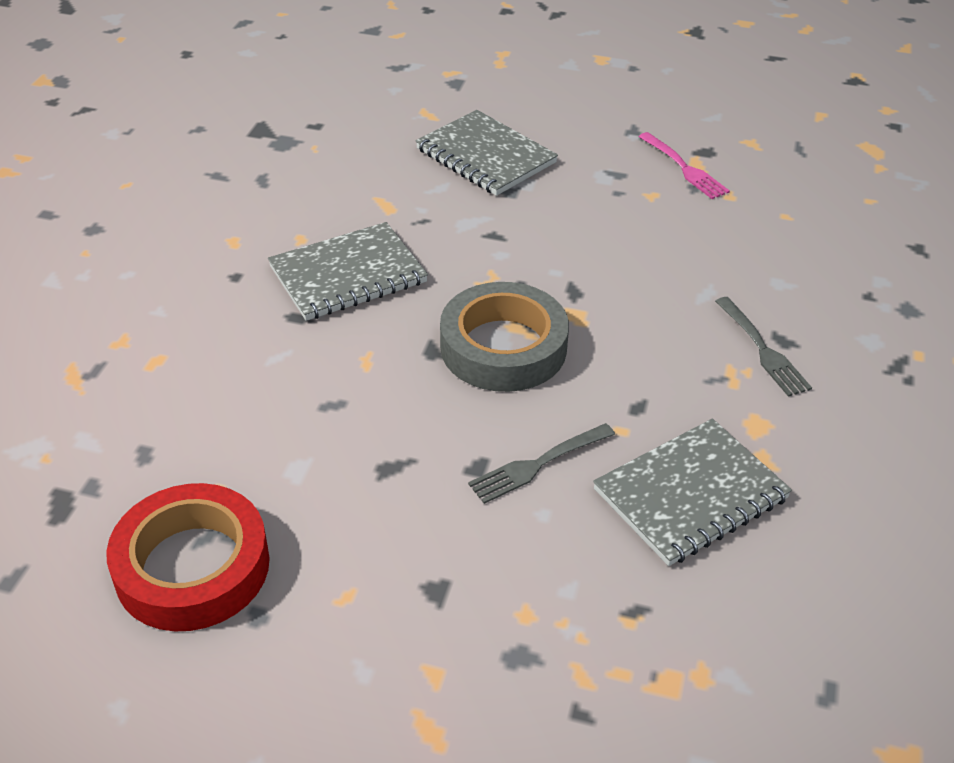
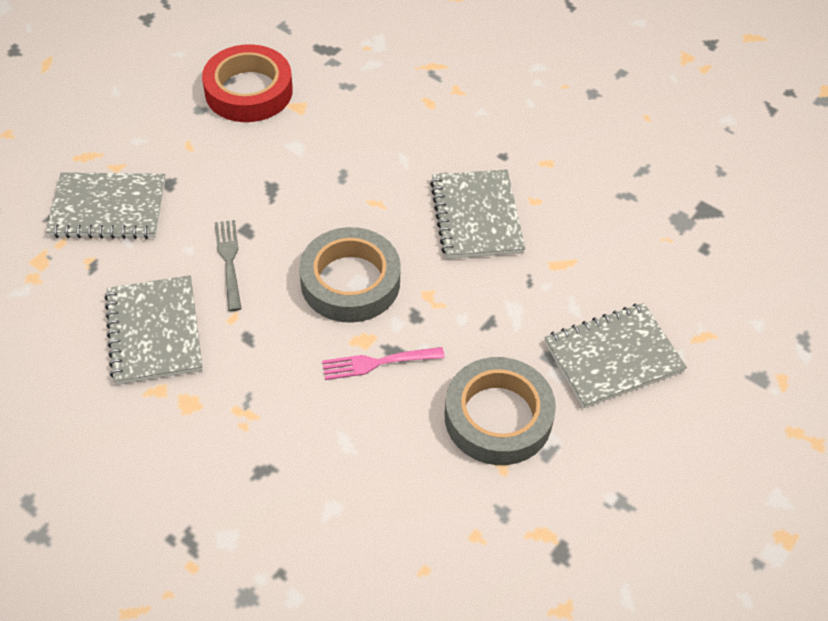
camera: 110 degrees right, 10 degrees up
pink fork [639,132,730,199] -> pink fork moved to [322,347,445,380]
grey fork [715,297,812,397] -> none
none -> grey notebook [46,172,165,239]
none -> grey tape [445,357,556,465]

